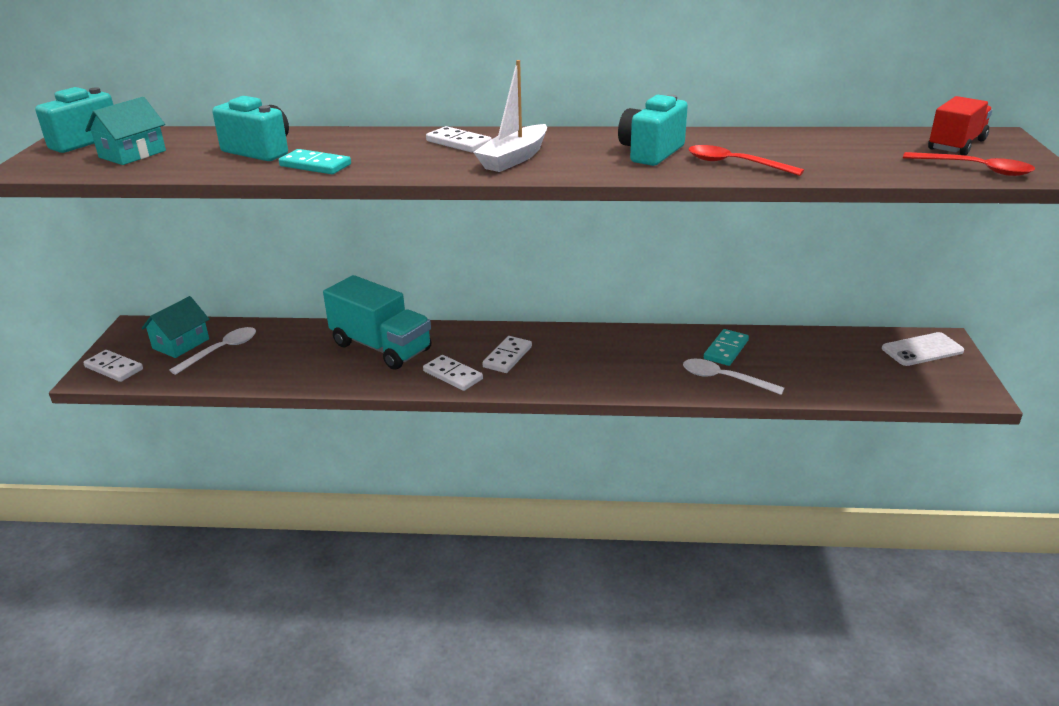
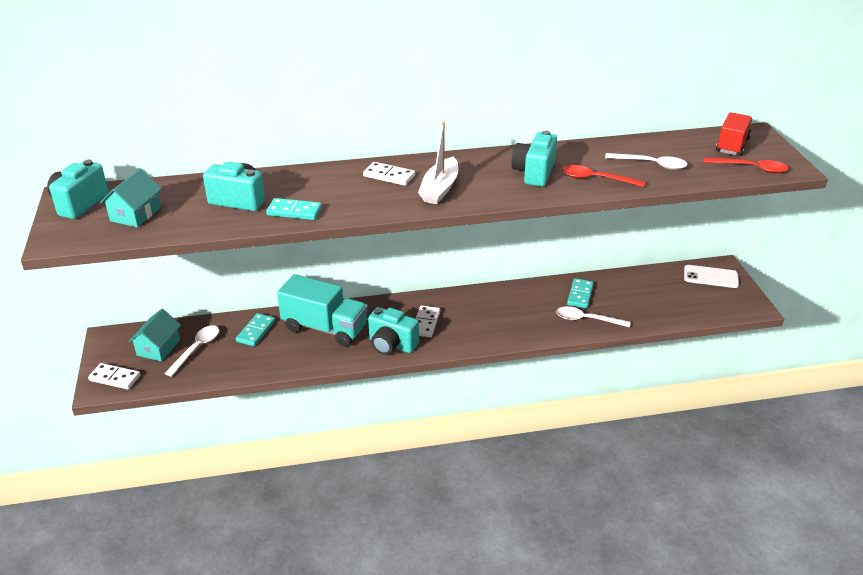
camera: 15 degrees left, 5 degrees up
white domino [423,355,483,391] -> turquoise camera [368,307,419,355]
white phone [882,332,964,366] -> white phone turned 45 degrees clockwise [684,265,739,288]
none -> turquoise domino [236,313,276,346]
none -> white spoon [605,153,688,170]

